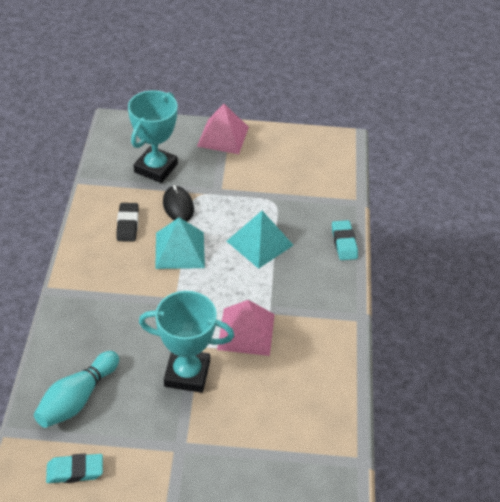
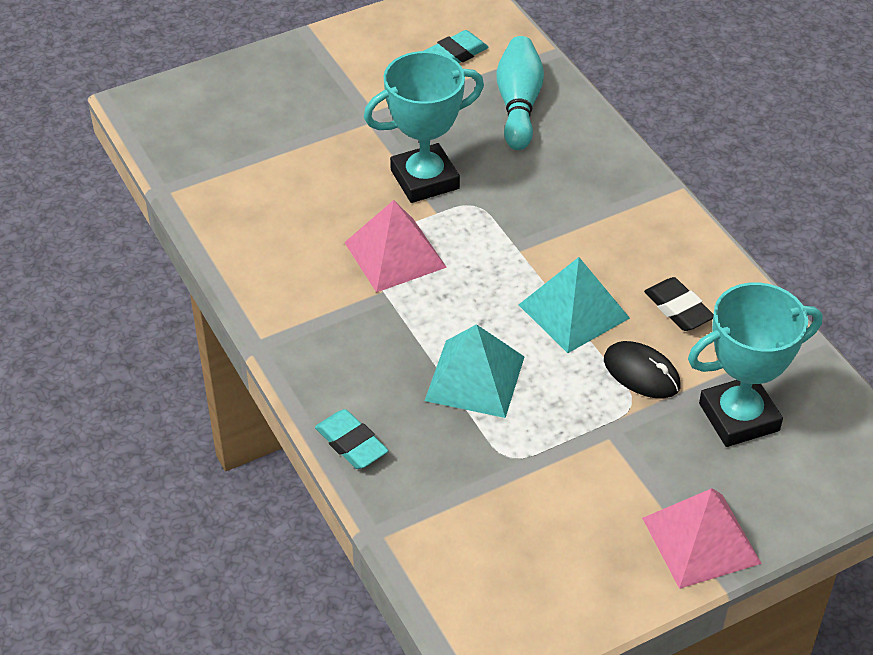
camera: 150 degrees right, 0 degrees up
turquoise trophy [128,90,178,183] -> turquoise trophy turned 75 degrees clockwise [688,282,823,447]

